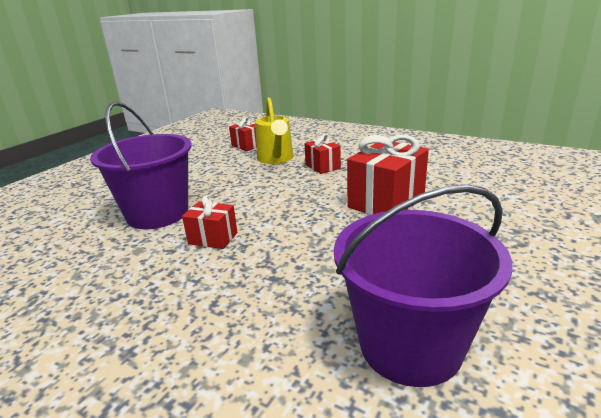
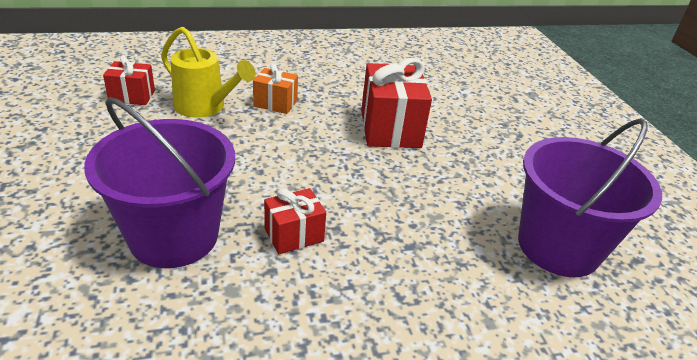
camera: 50 degrees left, 10 degrees up
red gift [304,134,341,174] -> orange gift [253,63,298,114]

